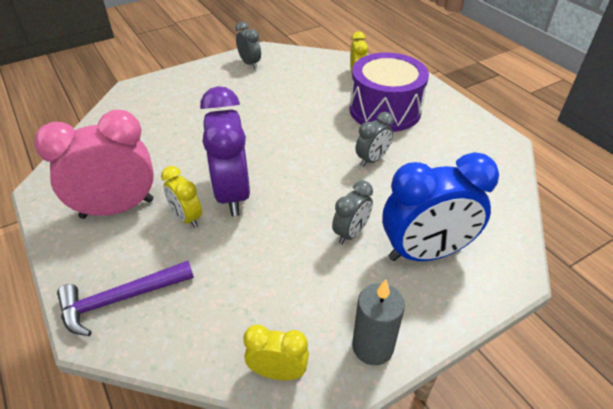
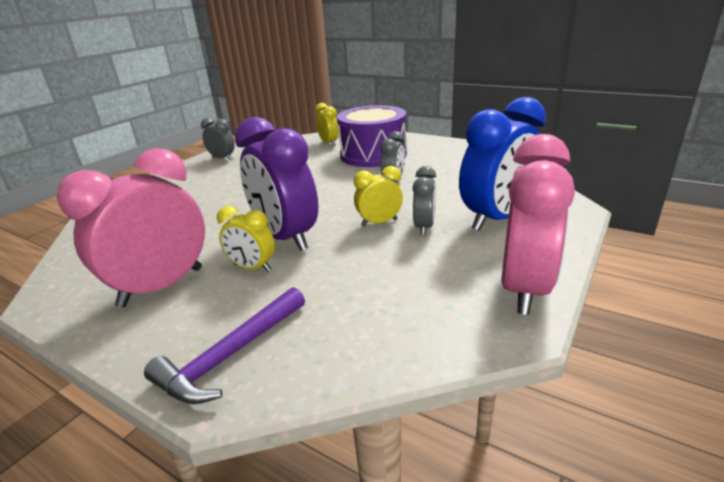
camera: 25 degrees left, 15 degrees down
yellow clock [243,325,309,380] -> yellow clock moved to [354,166,403,226]
grey candle [352,279,405,365] -> pink clock [501,134,575,315]

